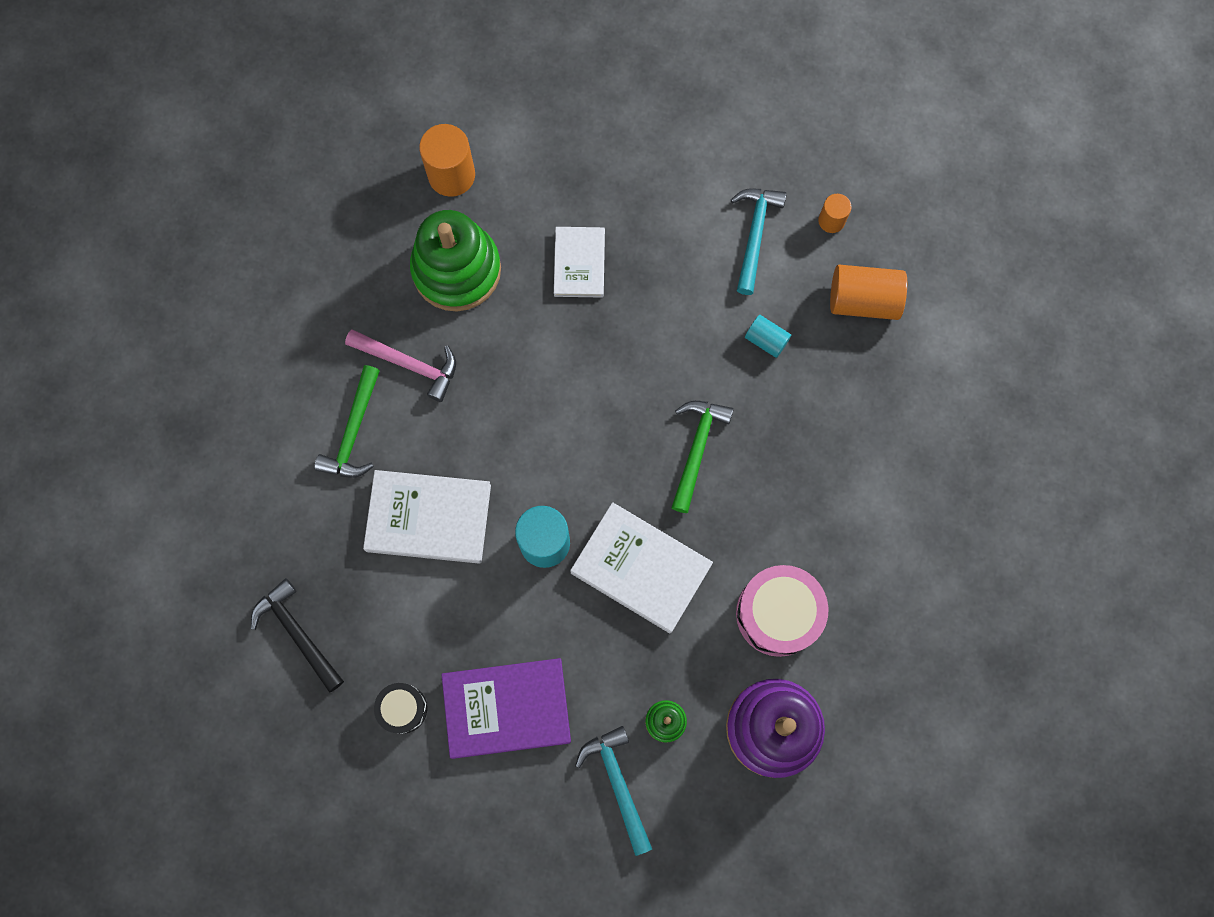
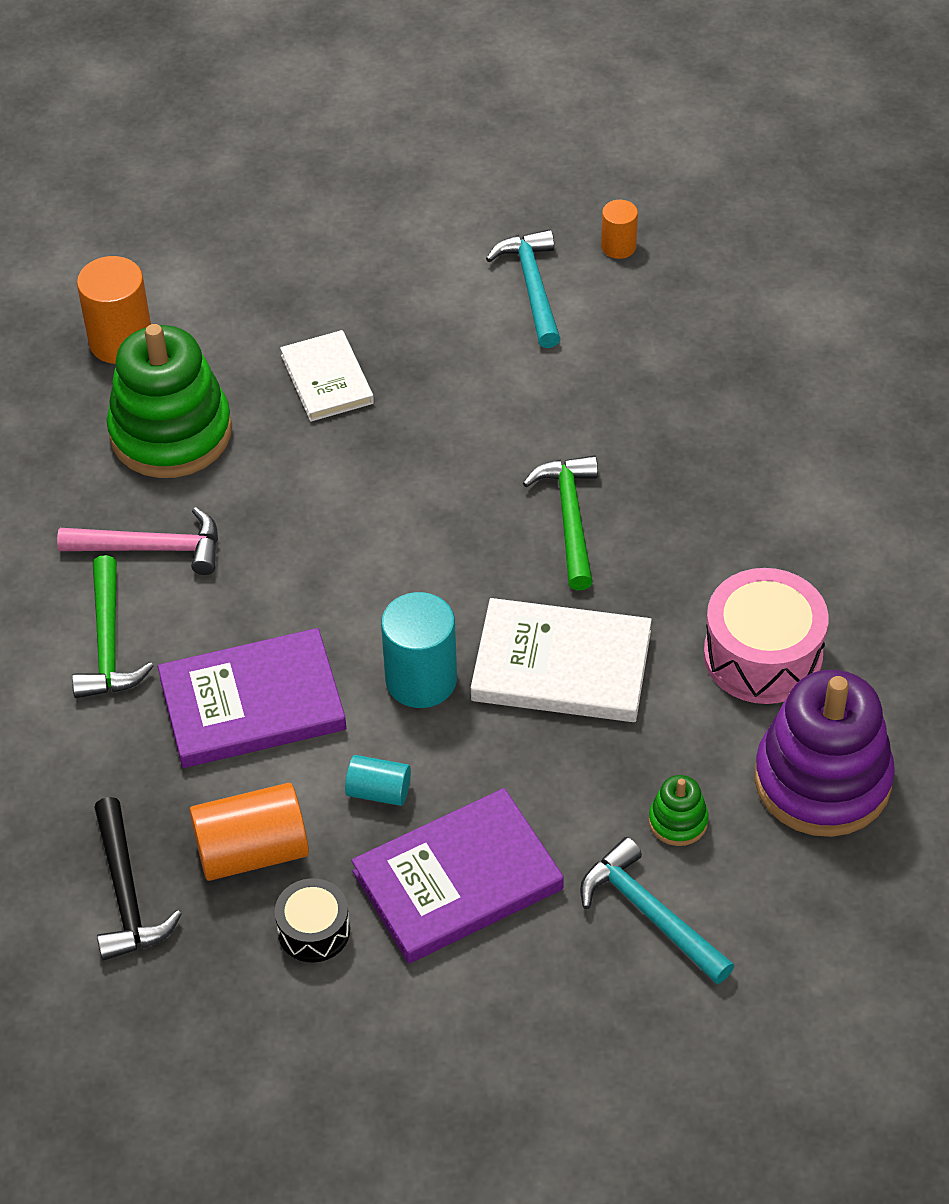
camera: 20 degrees left, 25 degrees down
black hammer [251,578,344,693] -> black hammer turned 135 degrees counterclockwise [94,797,182,960]
white book [363,470,491,564] -> purple book [158,628,346,768]
turquoise cylinder [745,315,791,358] -> turquoise cylinder moved to [345,755,411,806]
orange cylinder [830,265,907,320] -> orange cylinder moved to [189,783,309,881]

